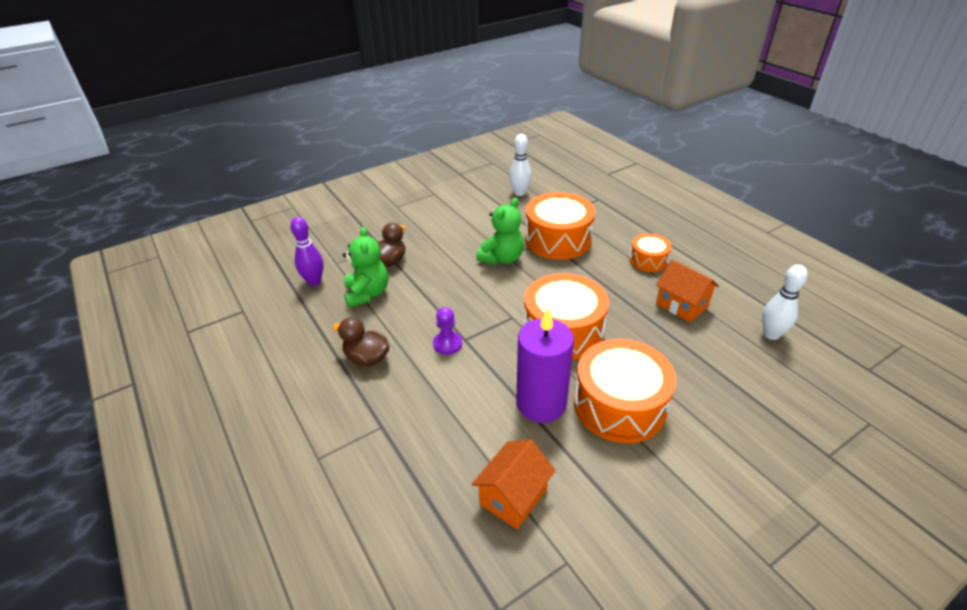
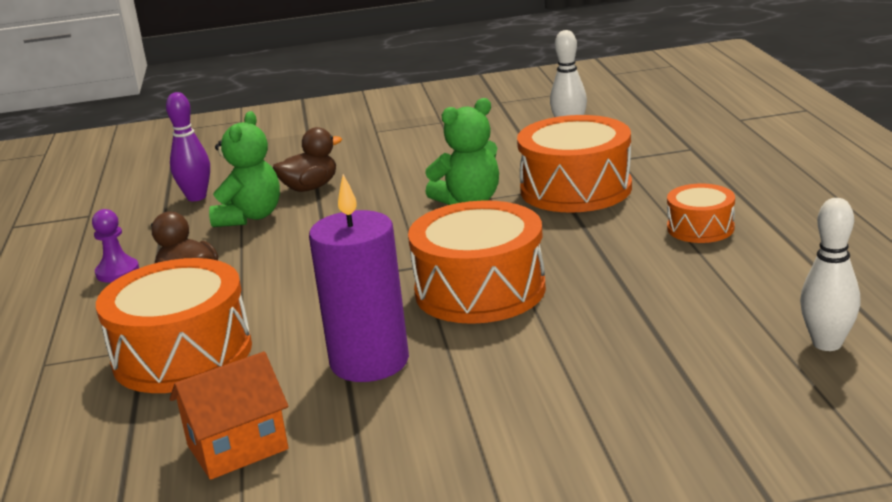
camera: 25 degrees right, 15 degrees down
purple pawn [433,307,462,355] -> purple pawn moved to [92,209,139,282]
orange drum [574,339,676,443] -> orange drum moved to [96,258,252,393]
orange house [656,260,719,322] -> none

